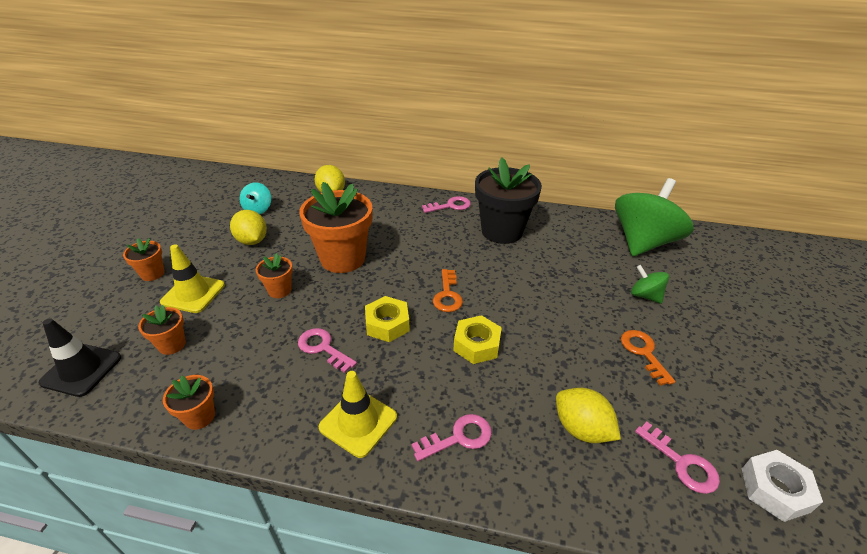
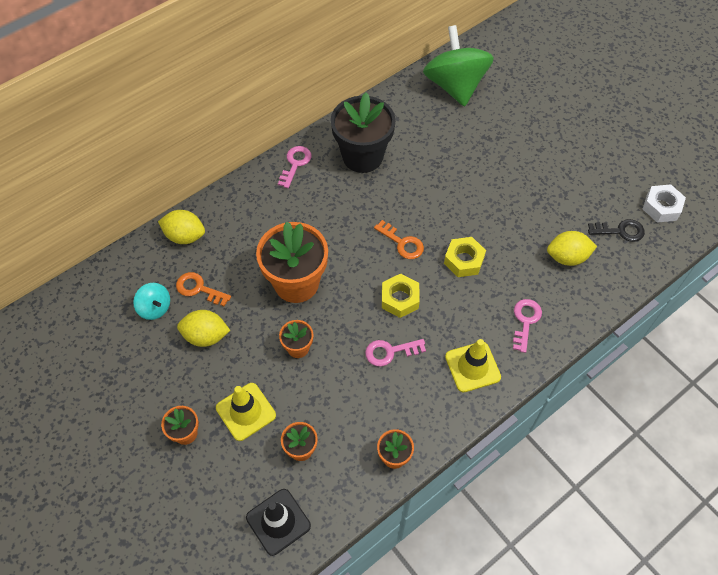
camera: 50 degrees left, 20 degrees up
orange key [621,330,675,386] -> orange key moved to [176,272,231,307]
green spinning top [631,265,669,304] -> none
pink key [635,422,720,494] -> black key [588,219,645,242]

